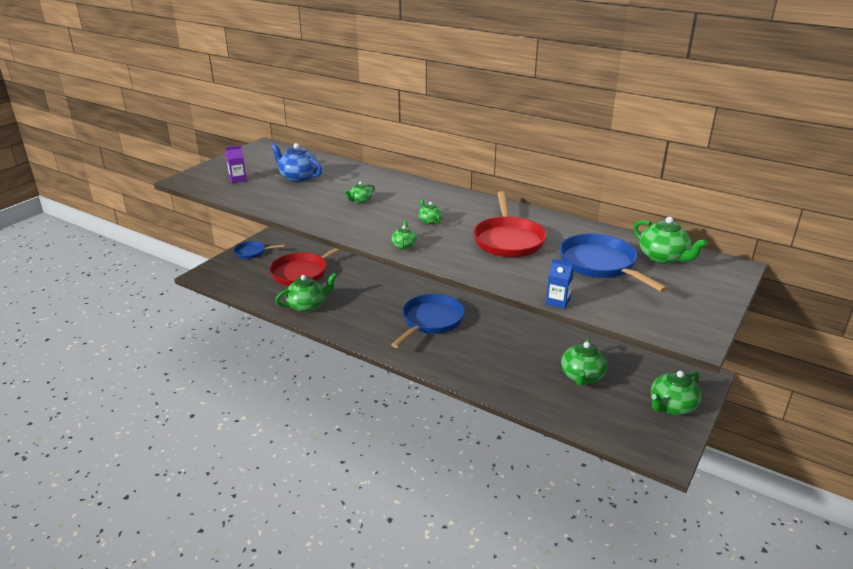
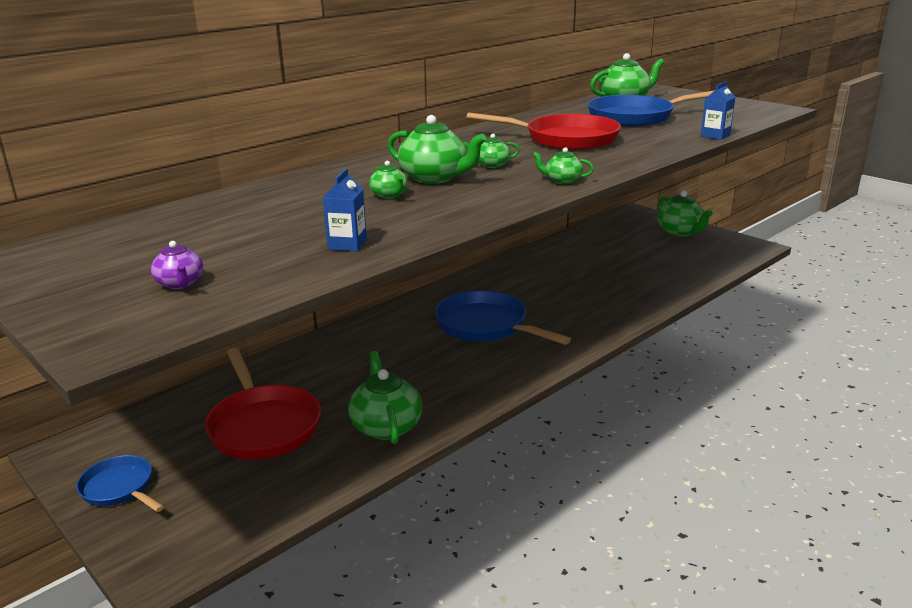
camera: 75 degrees left, 5 degrees down
purple carton [226,145,247,183] -> purple teapot [151,241,203,289]
blue pan [234,241,286,259] -> blue pan turned 120 degrees clockwise [76,455,164,512]
blue teapot [271,143,322,182] -> none
green teapot [561,338,608,386] -> green teapot moved to [388,115,486,184]
none -> blue carton [323,168,367,251]

